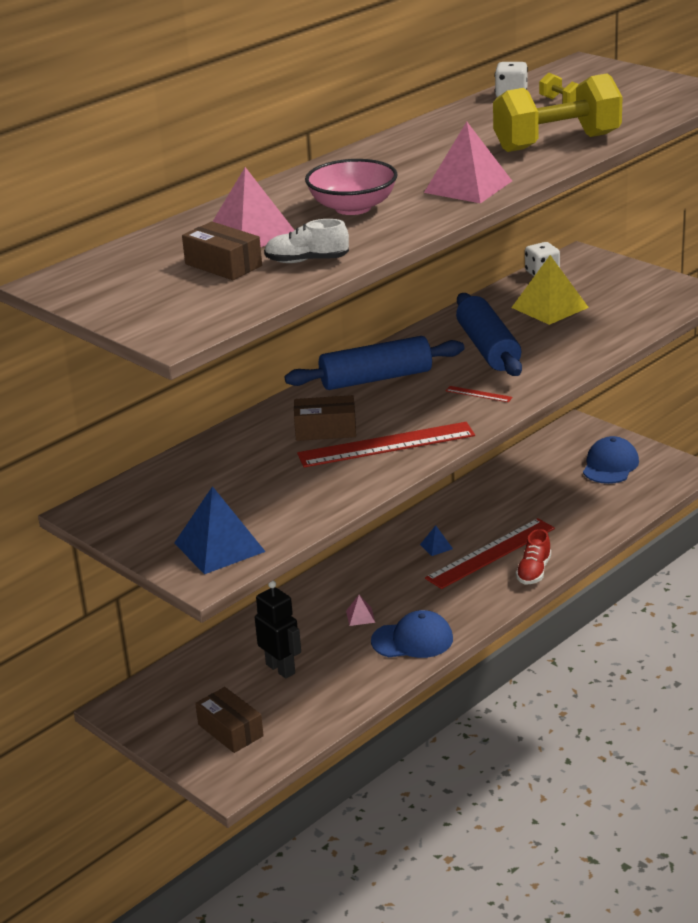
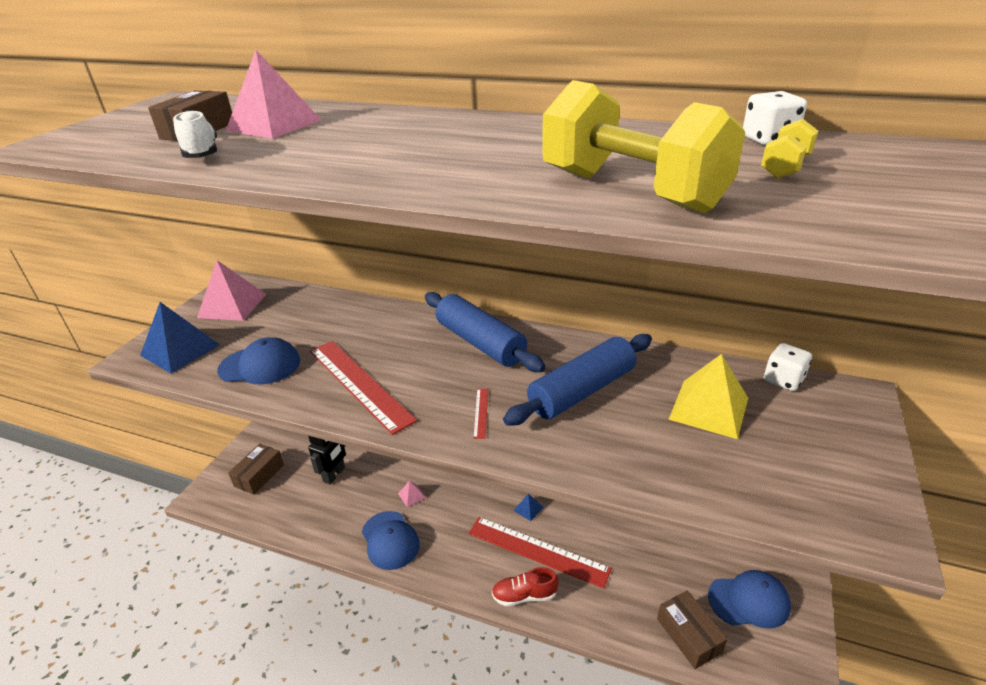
camera: 65 degrees right, 5 degrees up
brown box [294,395,356,441] -> brown box moved to [657,590,728,669]
pink bowl [305,159,398,215] -> none
pink pyramid [424,122,512,203] -> pink pyramid moved to [197,260,266,321]
none -> blue cap [217,337,300,384]

